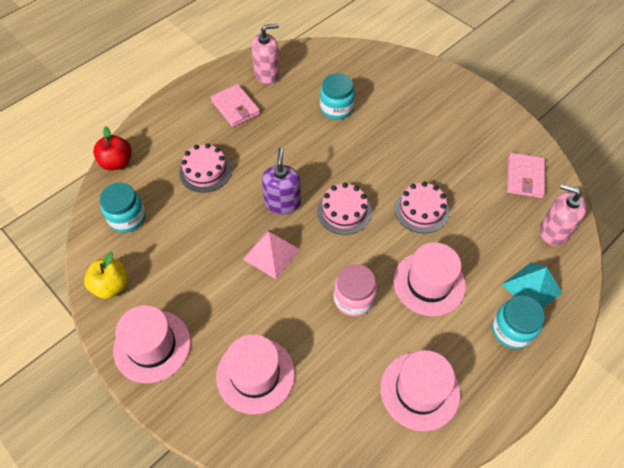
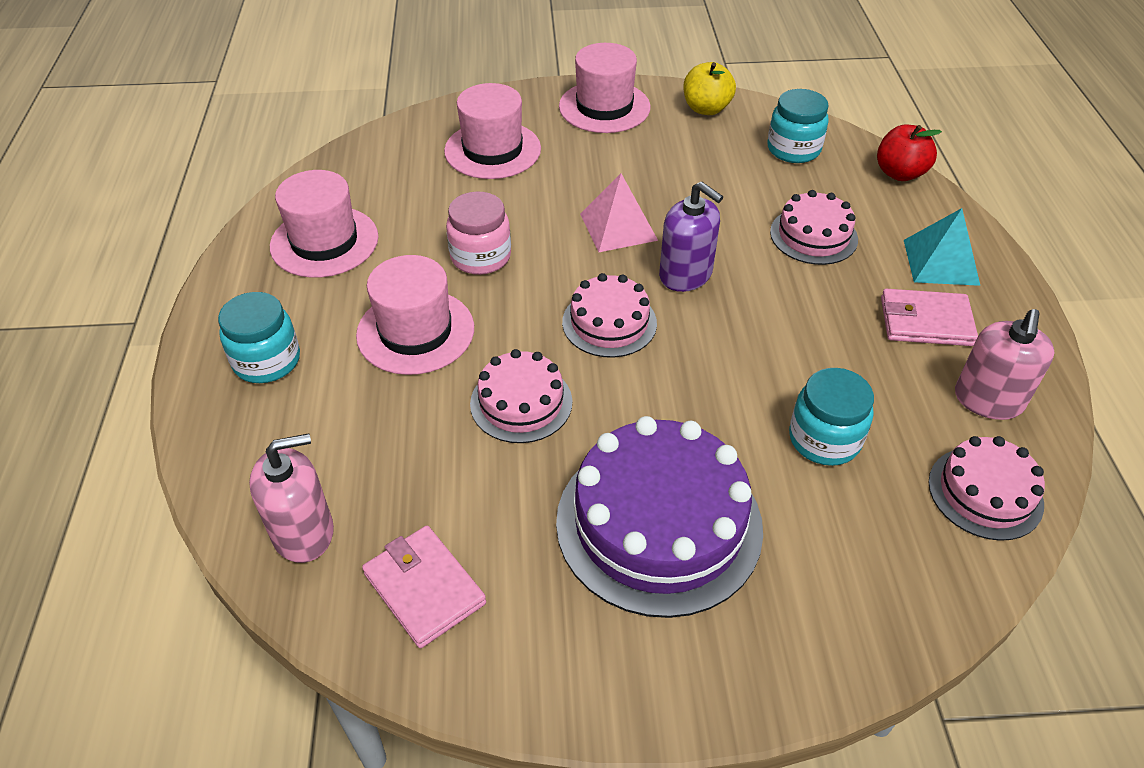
camera: 130 degrees right, 10 degrees down
turquoise pyramid [502,263,562,308] -> turquoise pyramid moved to [904,208,980,286]
none -> purple cake [556,416,763,618]
none -> pink cake [928,436,1045,541]

